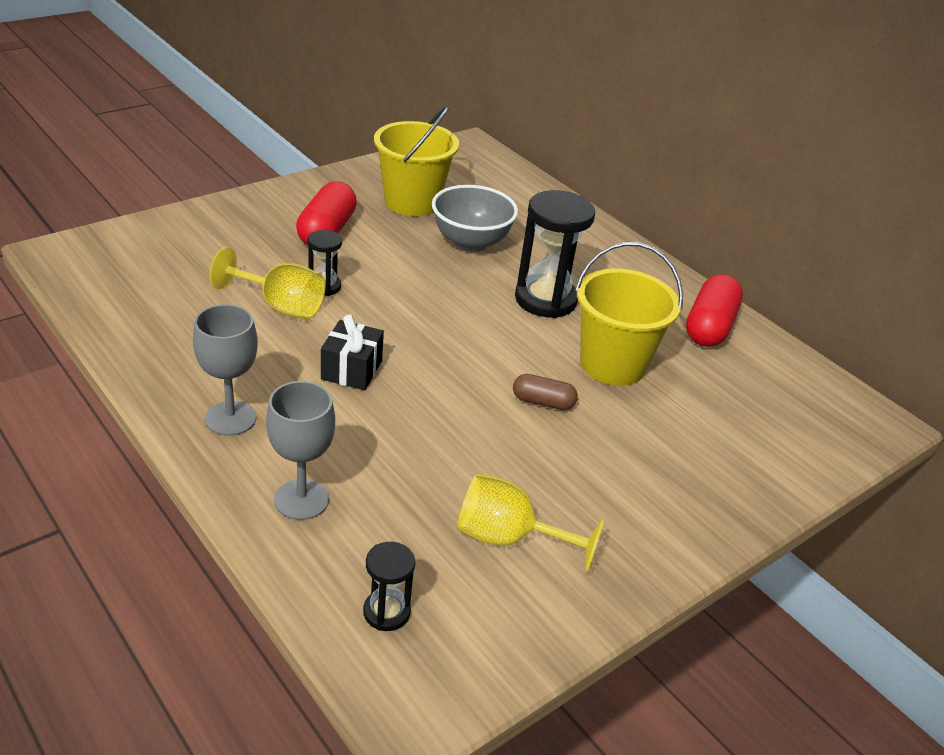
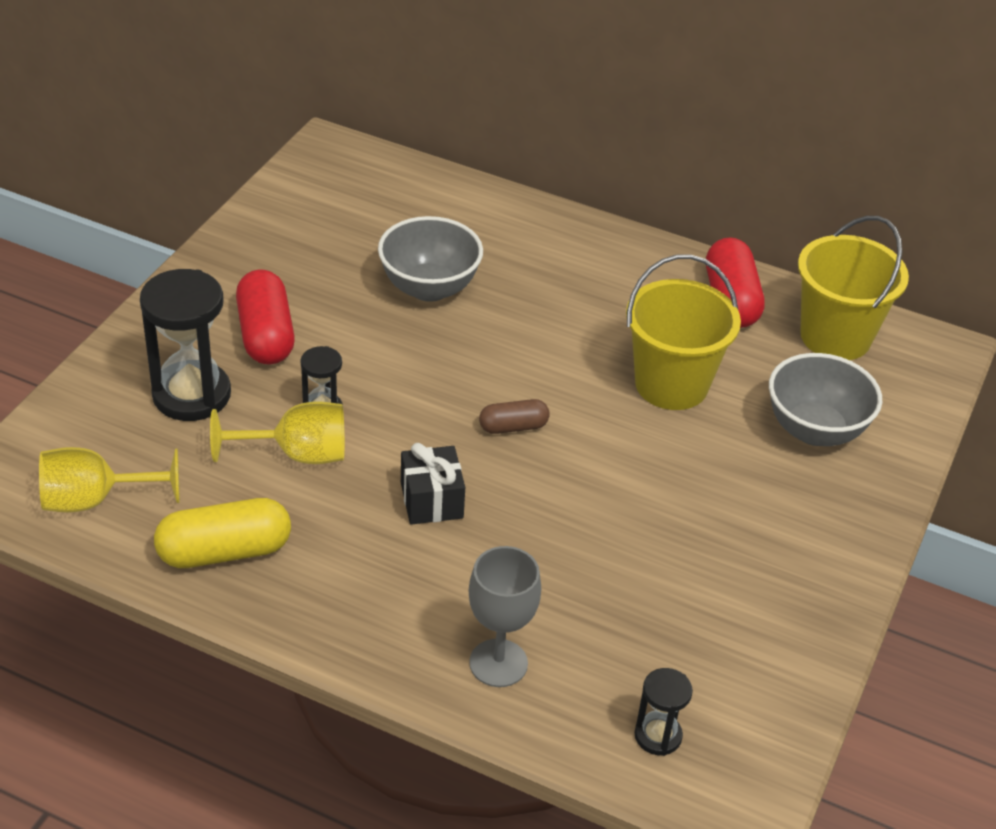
camera: 25 degrees left, 5 degrees up
grey goblet [193,304,258,436] -> none
yellow bucket [374,106,459,216] -> yellow bucket moved to [798,216,909,360]
yellow goblet [457,473,605,573] -> yellow goblet moved to [39,447,179,512]
brown capsule [513,374,578,410] -> brown capsule moved to [479,399,550,434]
black hourglass [515,190,595,318] -> black hourglass moved to [140,269,231,421]
none -> yellow capsule [154,498,291,568]
none -> grey bowl [769,353,882,446]

